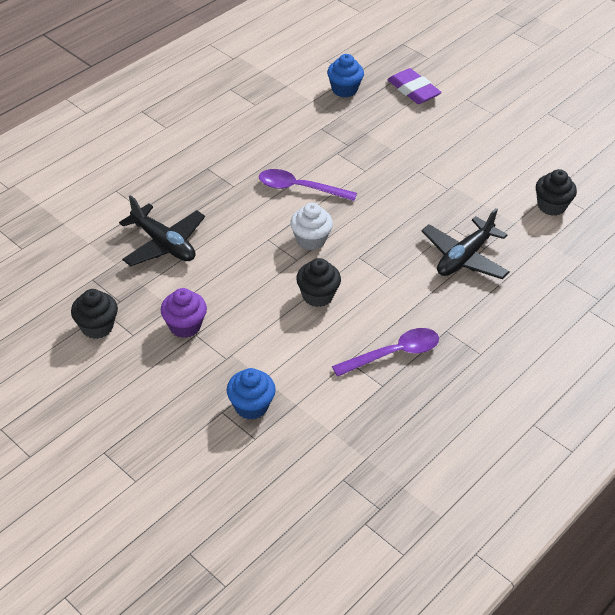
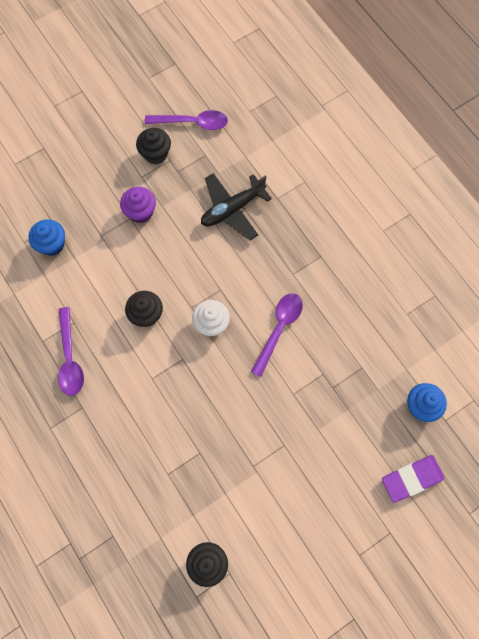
camera: 105 degrees right, 25 degrees up
black plane [422,208,510,279] -> none
none -> purple spoon [145,110,228,130]

